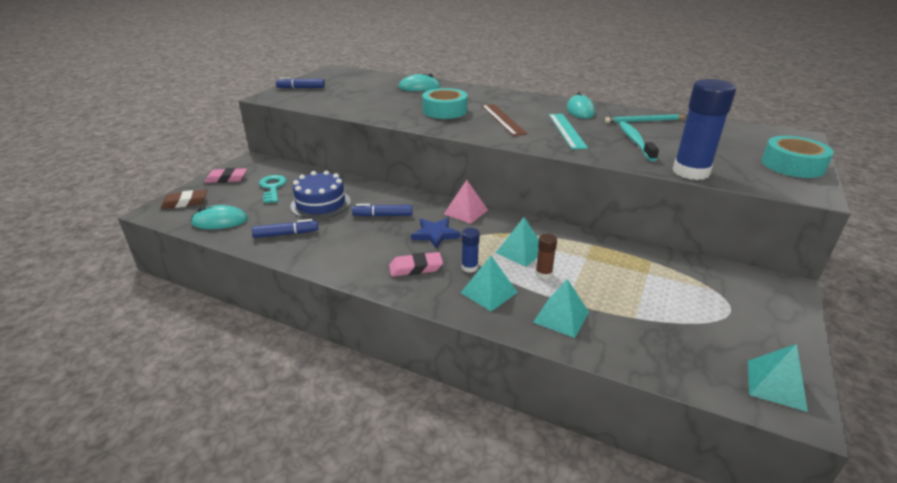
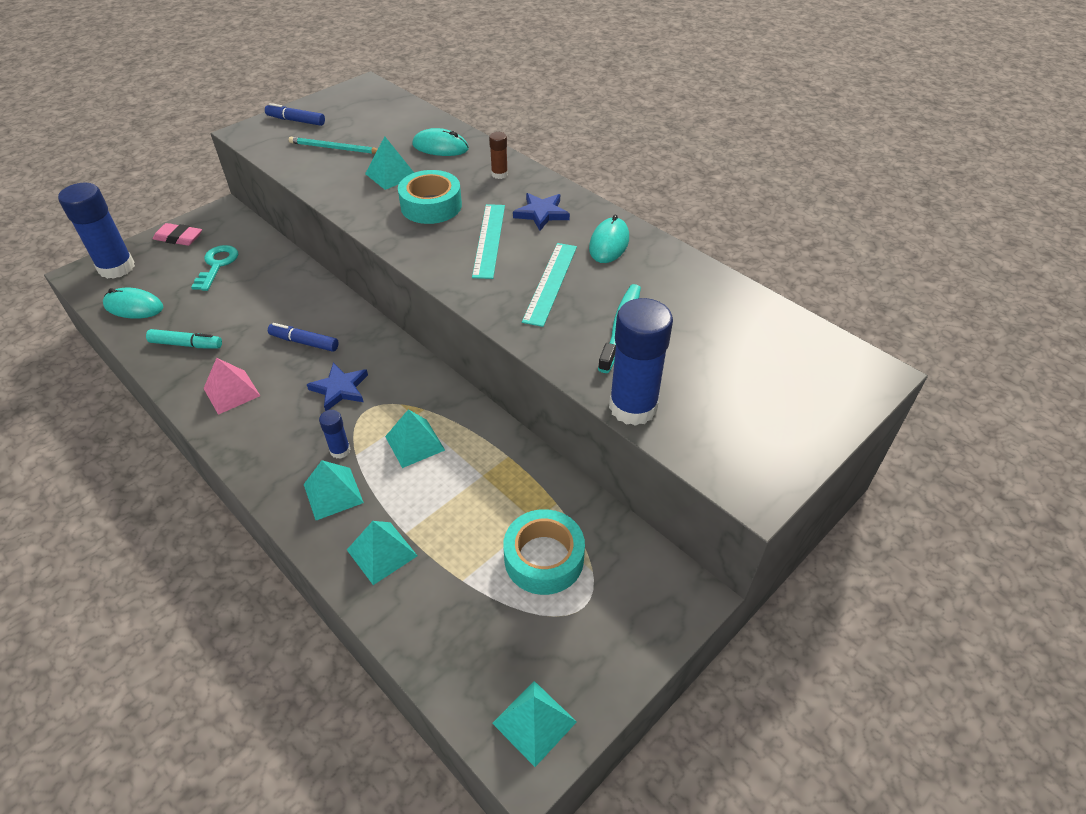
camera: 20 degrees right, 15 degrees up
brown eraser [161,190,207,209] -> blue glue stick [58,183,135,279]
blue marker [252,219,318,238] -> turquoise marker [146,329,222,349]
blue cake [290,171,351,219] -> none
pink eraser [389,252,443,277] -> none
pink pyramid [444,180,488,224] -> pink pyramid moved to [203,358,260,415]
brown ruler [481,104,528,136] -> turquoise ruler [472,204,505,279]
brown glue stick [535,234,557,279] -> brown glue stick moved to [489,132,508,179]
turquoise pencil [605,114,687,123] -> turquoise pencil moved to [289,137,378,154]
turquoise tape [762,136,834,178] -> turquoise tape moved to [503,509,585,595]
none -> turquoise pyramid [365,136,414,190]
none -> blue star [513,193,570,231]

